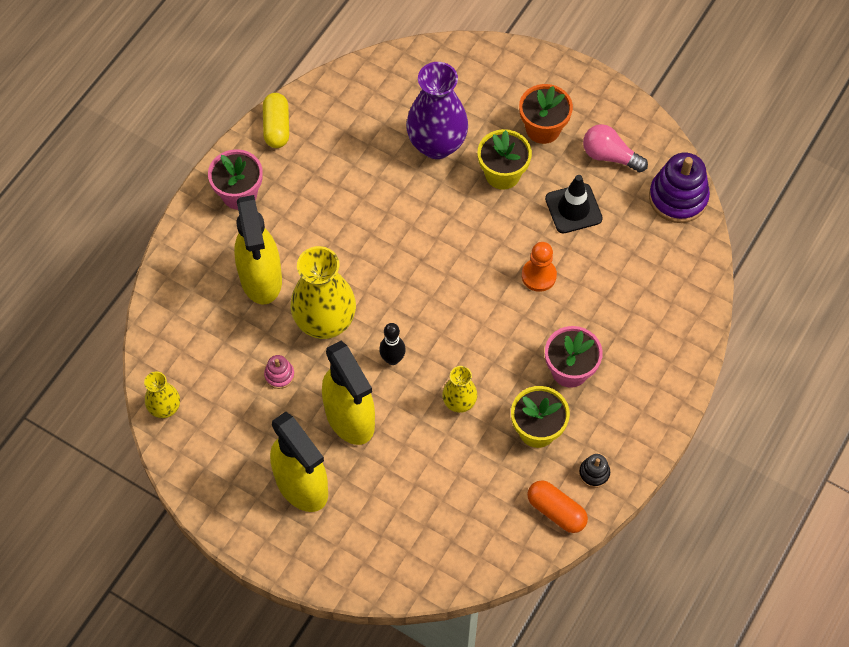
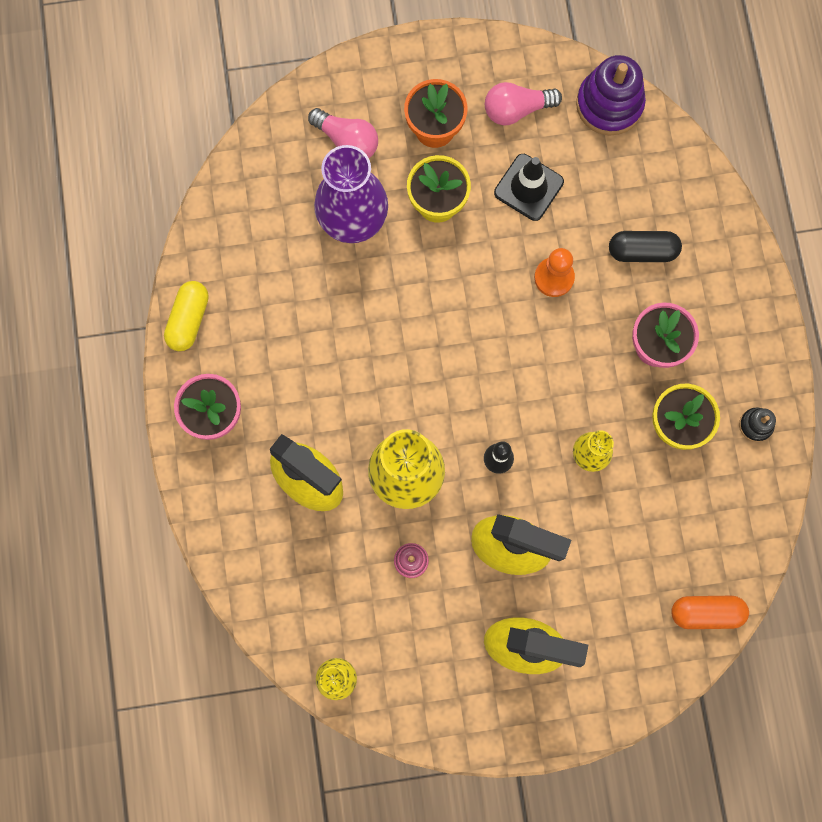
camera: 40 degrees left, 15 degrees up
yellow capsule [263,93,289,148] -> yellow capsule turned 60 degrees clockwise [164,281,209,351]
orange capsule [527,480,588,533] -> orange capsule moved to [671,596,749,629]
none -> pink light bulb [308,108,378,158]
none -> black capsule [609,231,682,262]

